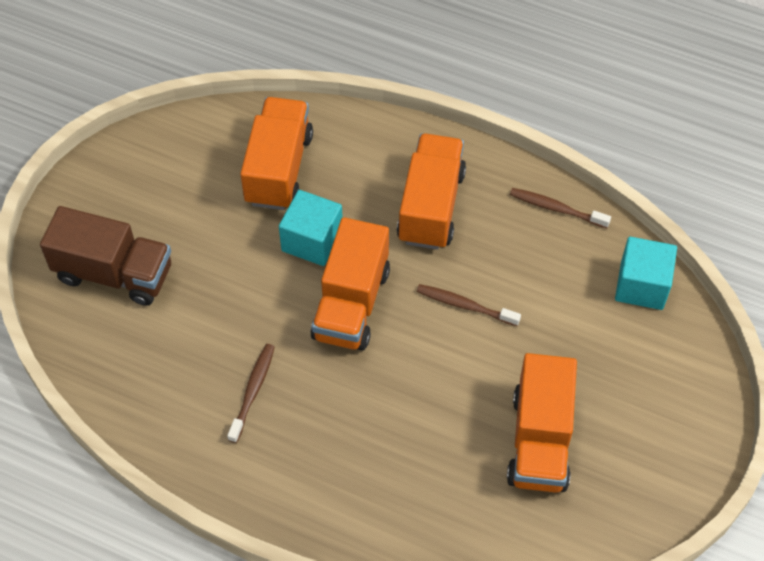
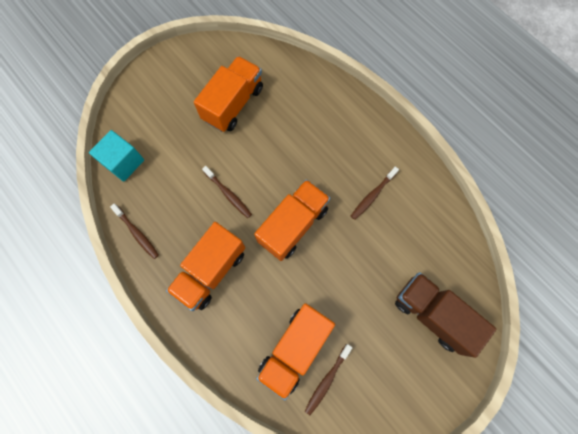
camera: 155 degrees left, 15 degrees up
turquoise cube [279,190,343,266] -> none
none -> brown toothbrush [305,344,353,415]

